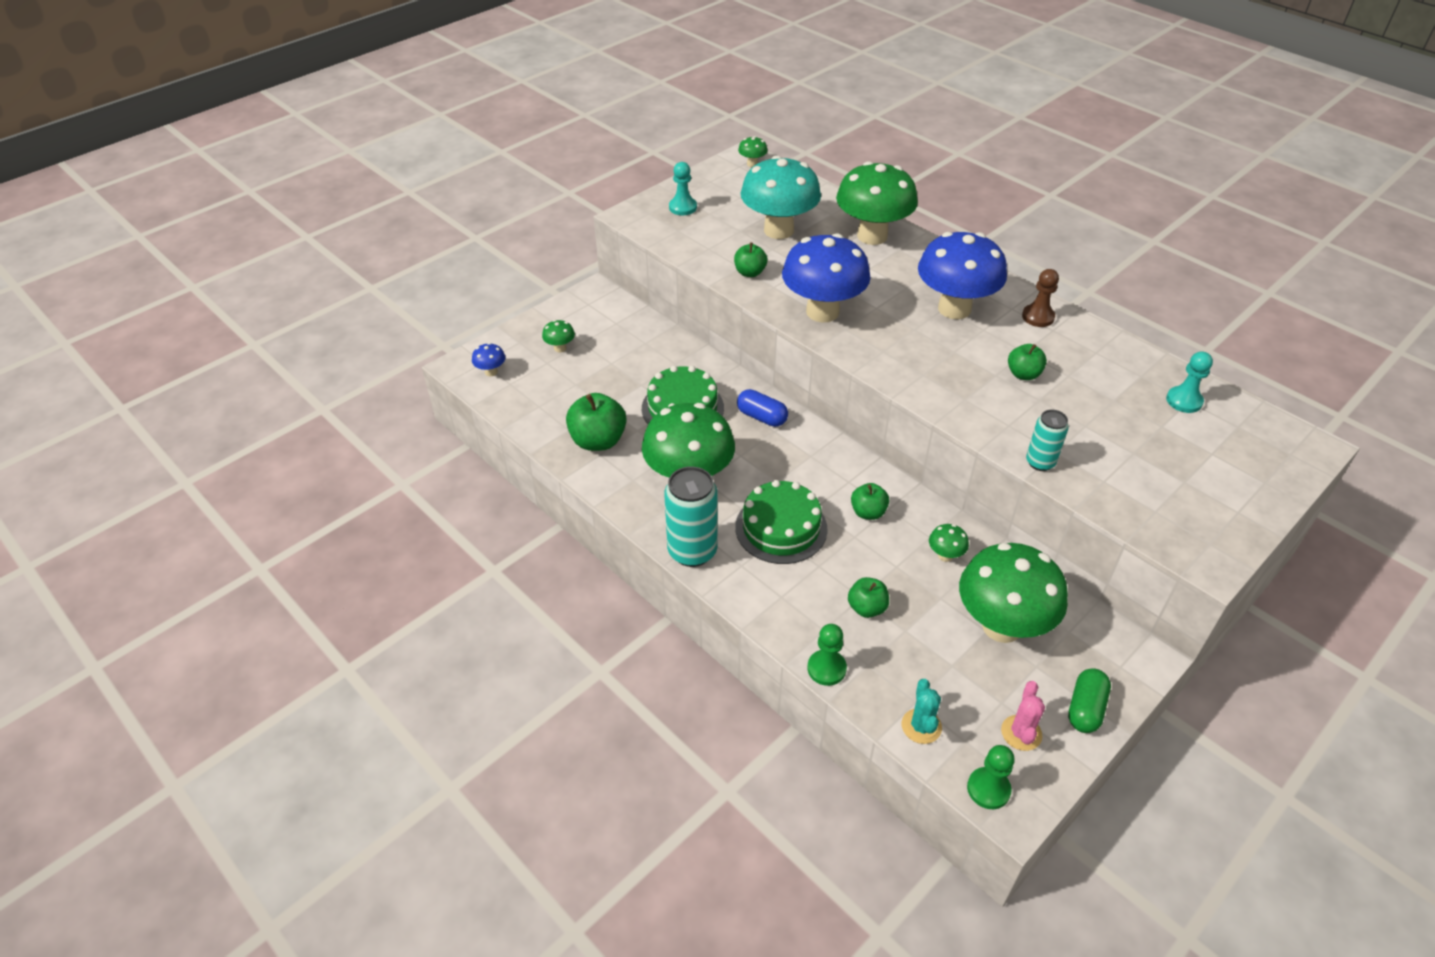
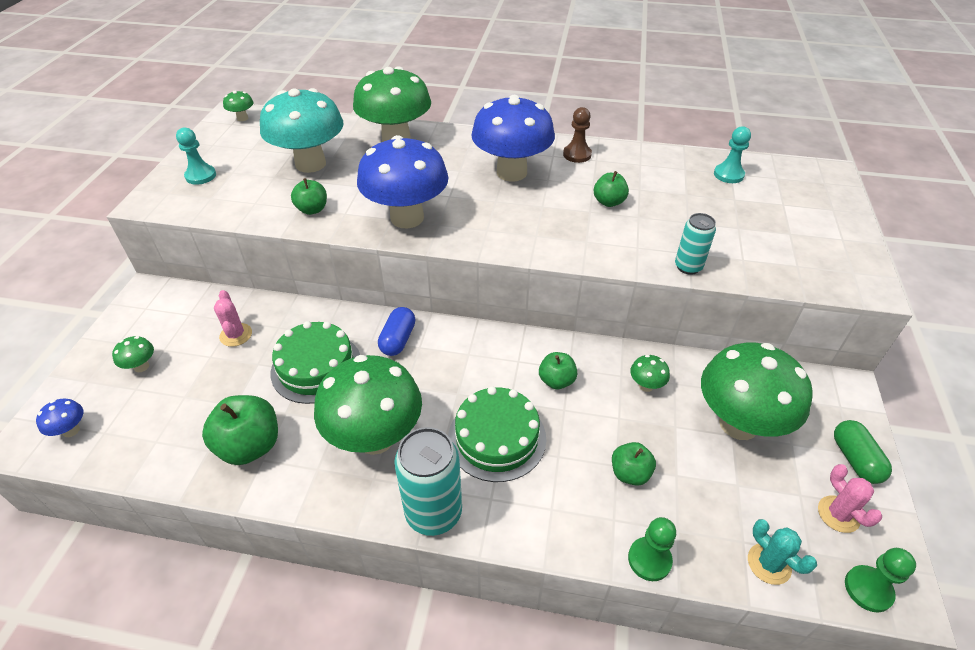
camera: 35 degrees left, 0 degrees up
blue capsule [737,389,788,427] -> blue capsule turned 75 degrees counterclockwise [378,307,415,356]
none -> pink cactus [214,290,252,347]

